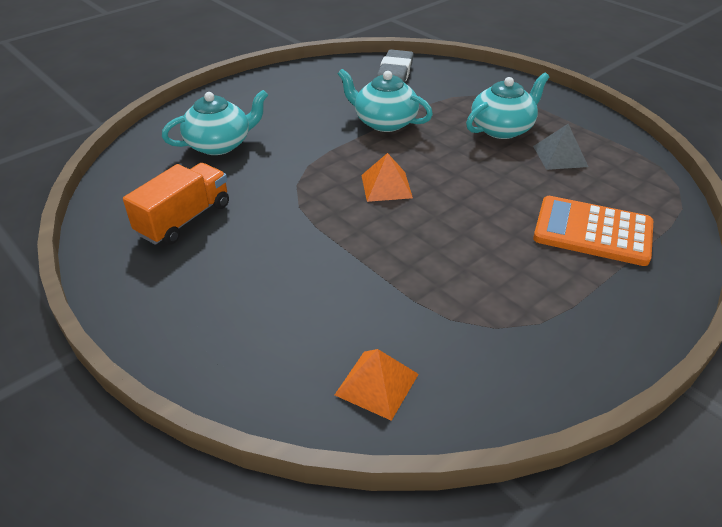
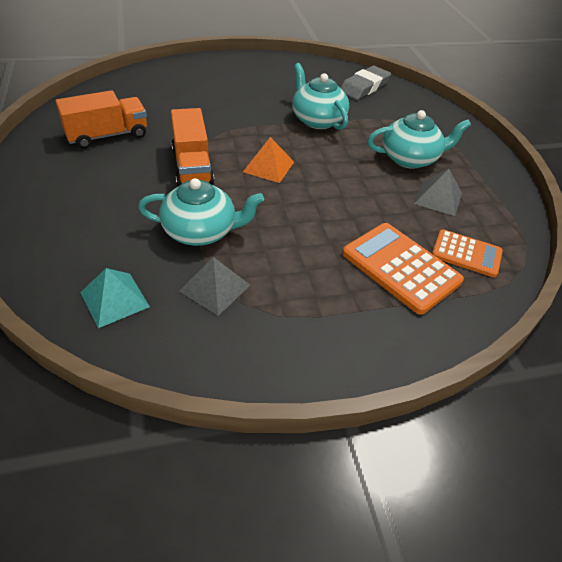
camera: 25 degrees right, 5 degrees up
turquoise teapot [162,90,268,155] -> turquoise teapot moved to [138,178,264,246]
orange pyramid [335,349,419,421] -> turquoise pyramid [80,268,150,328]
none -> orange truck [171,108,214,187]
none -> grey pyramid [179,257,250,316]
none -> orange calculator [432,229,503,277]

